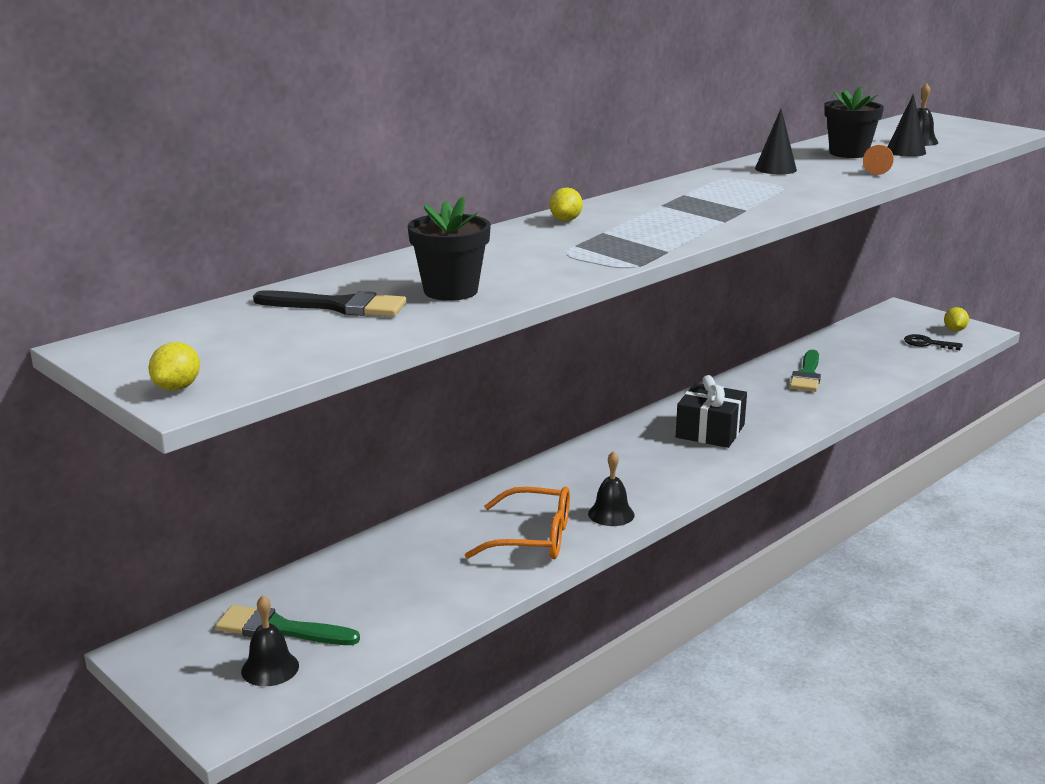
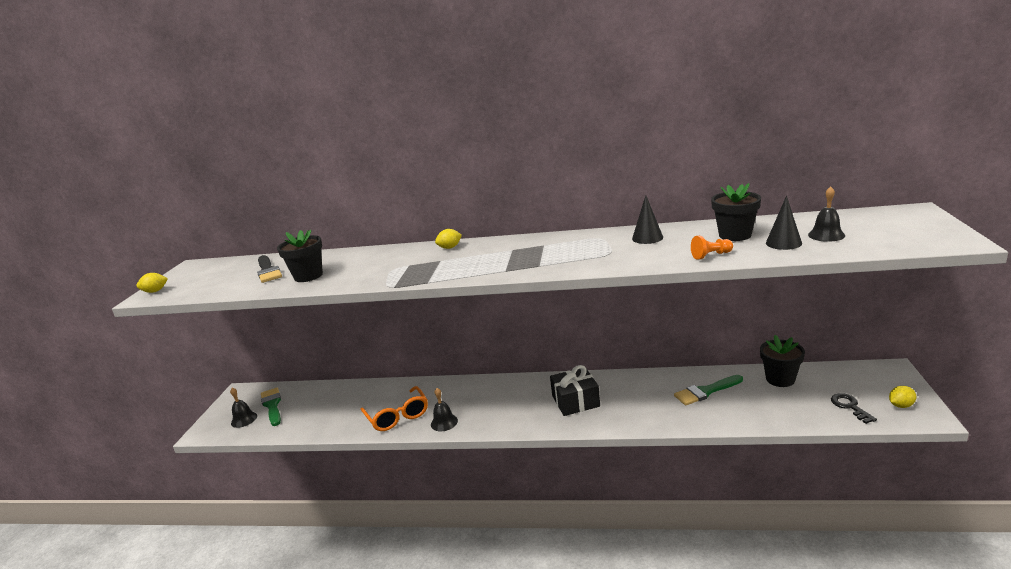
camera: 55 degrees right, 0 degrees up
none -> black flower pot [760,335,805,387]

